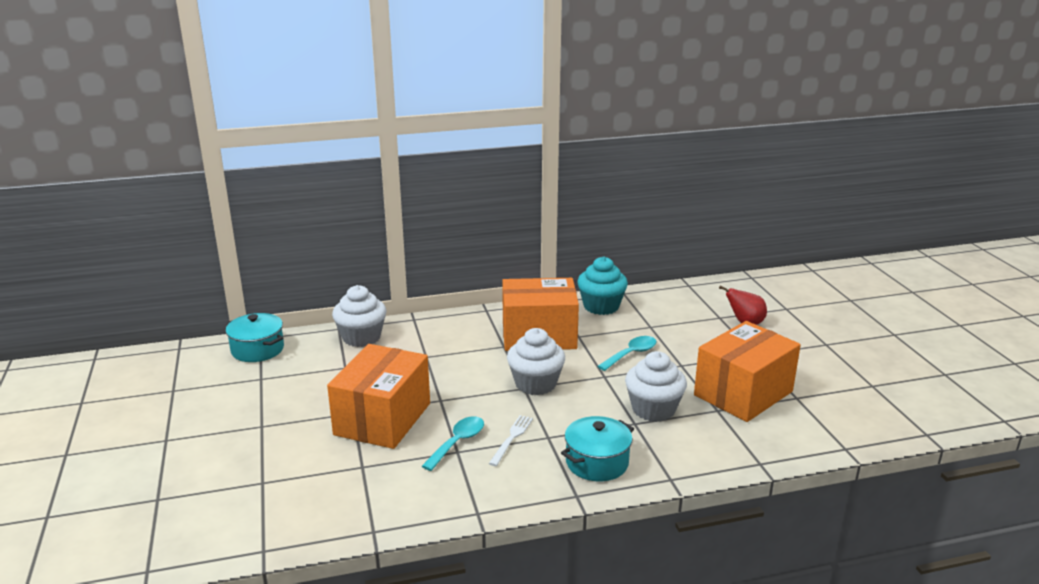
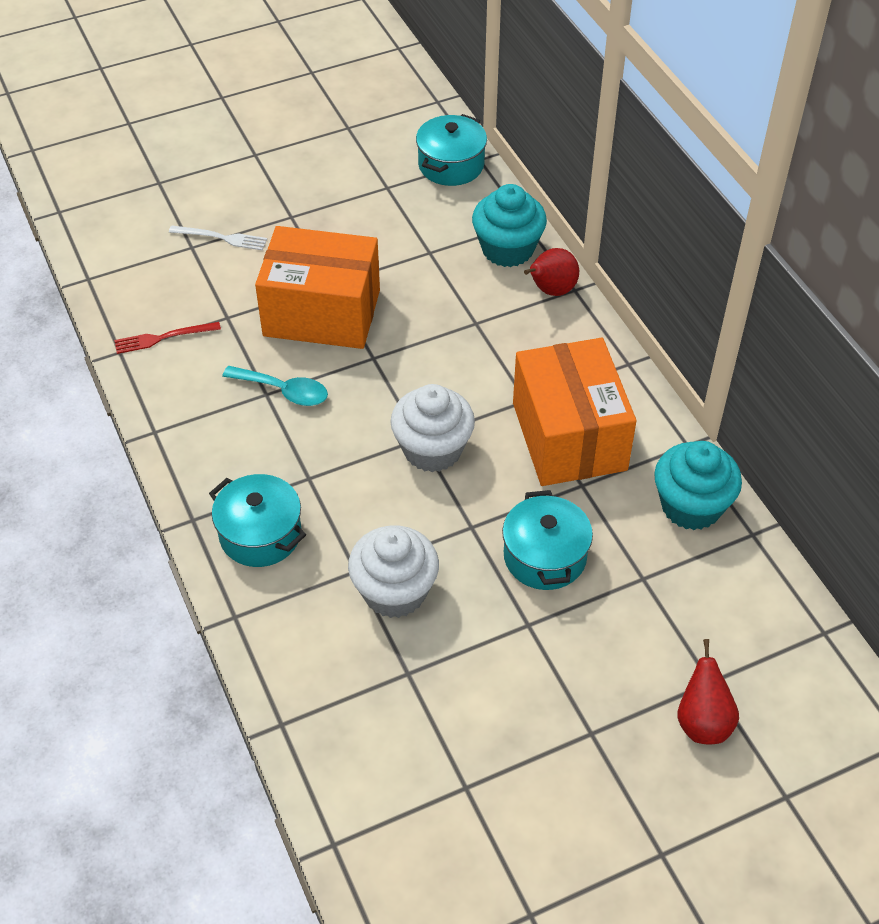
camera: 80 degrees right, 25 degrees up
white cupcake [332,285,386,347] -> turquoise cupcake [472,184,547,267]
white fork [489,415,533,466] -> white fork moved to [169,225,267,251]
turquoise spoon [598,336,657,371] -> turquoise pot [502,490,593,590]
orange box [694,321,801,422] -> none
none -> red fork [114,322,221,354]
none -> red pear [524,248,579,296]

